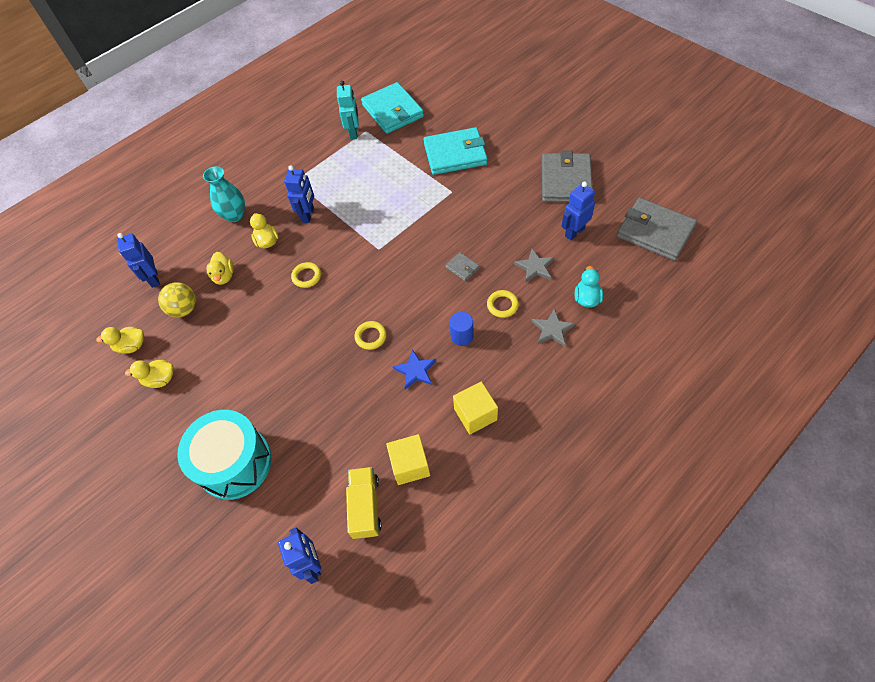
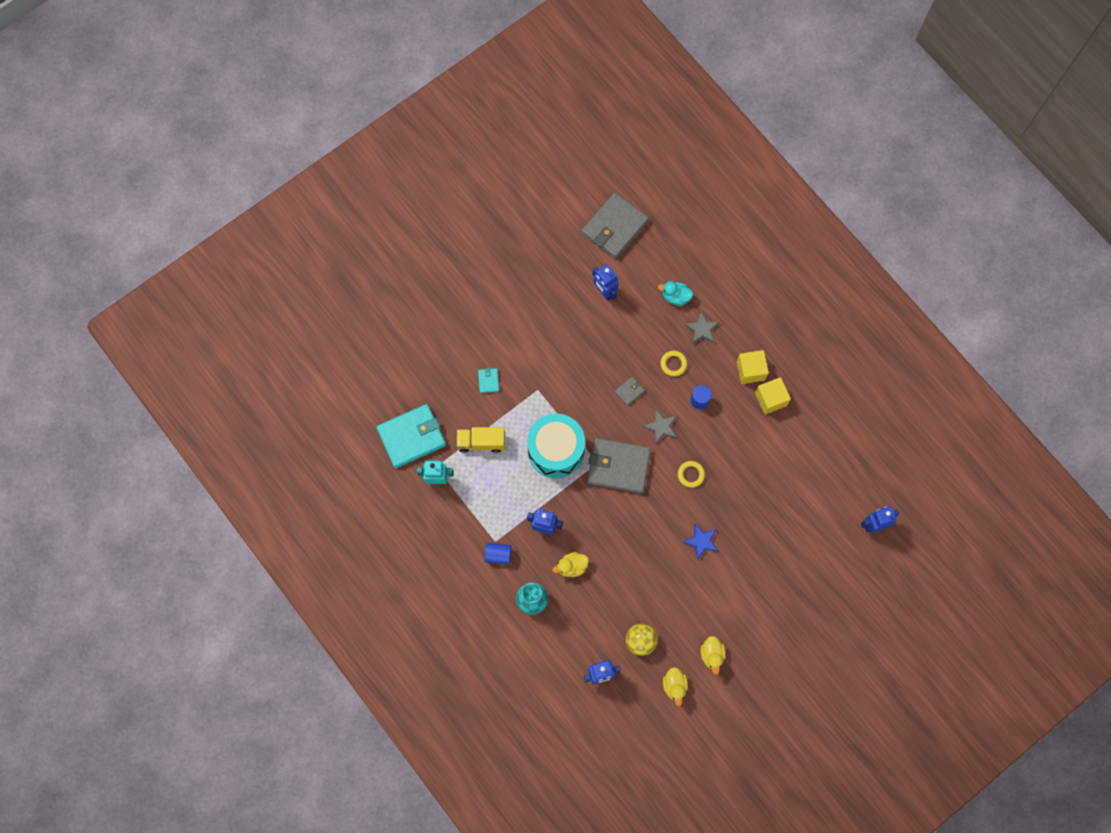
camera: 90 degrees left, 15 degrees up
turquoise drum [177,410,272,500] -> turquoise drum moved to [527,414,585,478]
yellow duck [207,252,234,285] -> none
yellow ring [291,262,321,288] -> none
yellow truck [346,467,382,539] -> yellow truck moved to [456,427,505,453]
yellow cube [386,434,430,485] -> yellow cube moved to [737,350,769,384]
blue star [393,349,436,390] -> blue star moved to [683,524,719,560]
turquoise wallet [423,127,488,175] -> turquoise wallet [478,368,499,393], size x0.42
grey star [514,249,555,282] -> grey star moved to [642,409,677,445]
grey wallet [542,150,593,202] -> grey wallet moved to [587,438,651,493]
none -> blue cylinder [484,543,511,565]

